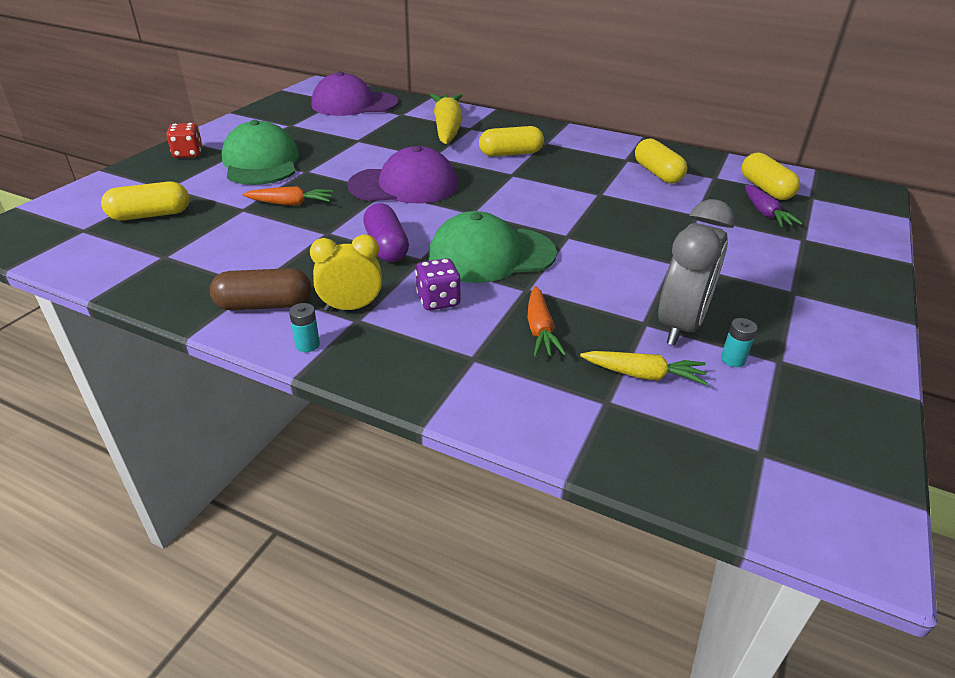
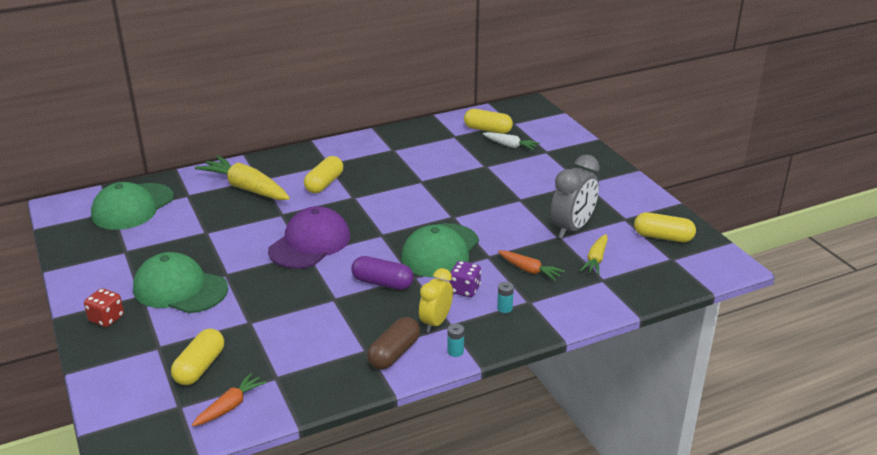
camera: 50 degrees left, 5 degrees down
orange carrot [243,186,333,205] -> orange carrot moved to [192,373,267,426]
purple cap [312,71,399,116] -> green cap [91,182,174,230]
yellow carrot [580,351,707,385] -> yellow carrot turned 150 degrees clockwise [580,234,608,275]
yellow capsule [635,139,687,183] -> yellow capsule moved to [634,212,696,242]
grey clock [658,199,735,346] -> grey clock turned 60 degrees clockwise [551,155,600,239]
turquoise battery [721,318,758,367] -> turquoise battery moved to [497,282,514,313]
purple carrot [745,185,803,227] -> white carrot [483,132,540,150]

